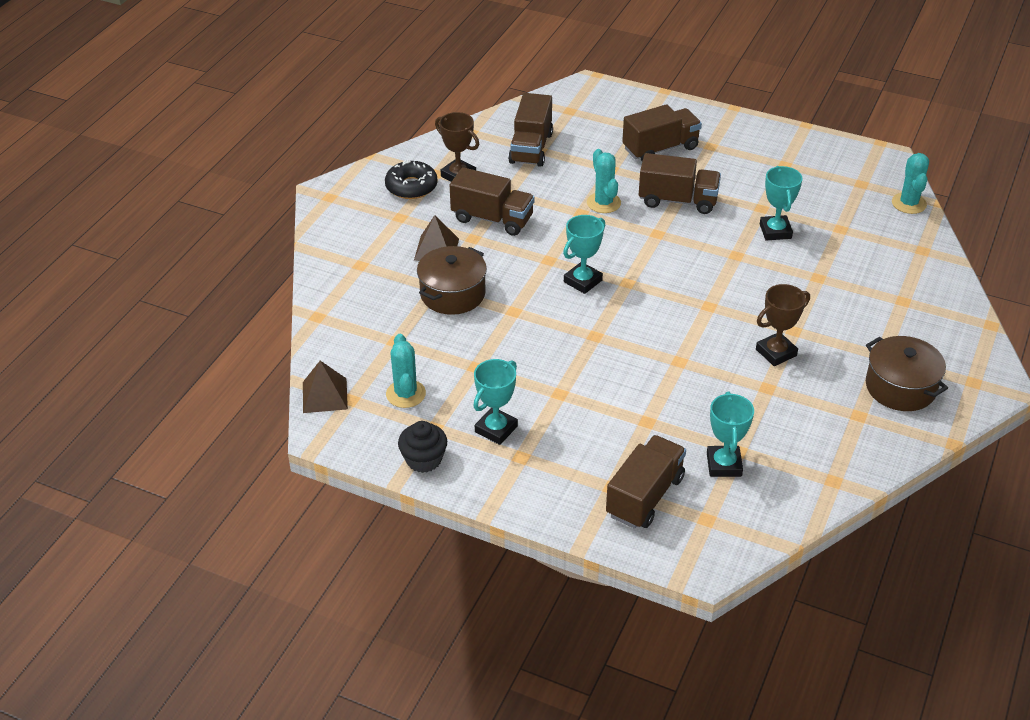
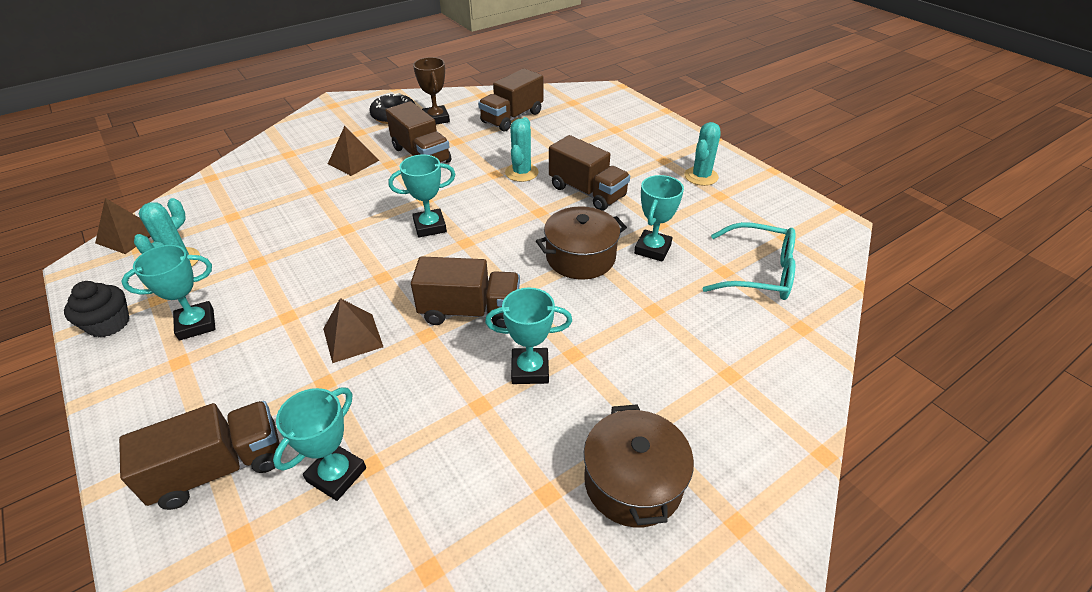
camera: 30 degrees right, 0 degrees up
brown pot [417,246,487,315] -> brown pot moved to [536,206,627,280]
brown truck [622,104,702,161] -> brown truck moved to [411,256,520,328]
brown trophy [756,284,810,366] -> turquoise trophy [485,287,572,384]
turquoise cactus [892,153,929,214] -> turquoise cactus moved to [685,122,721,186]
none -> brown pyramid [323,298,383,363]
none -> turquoise glasses [702,222,796,300]

